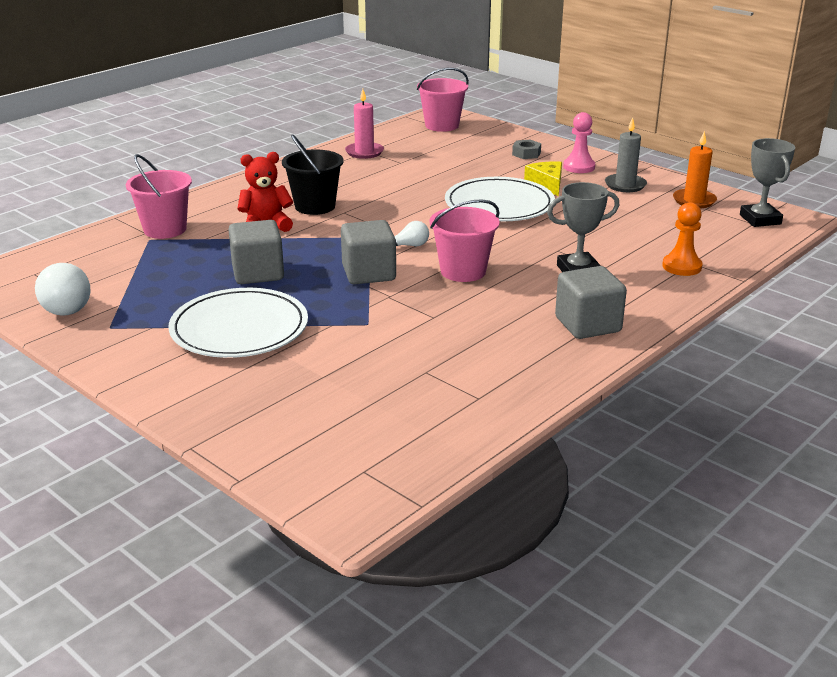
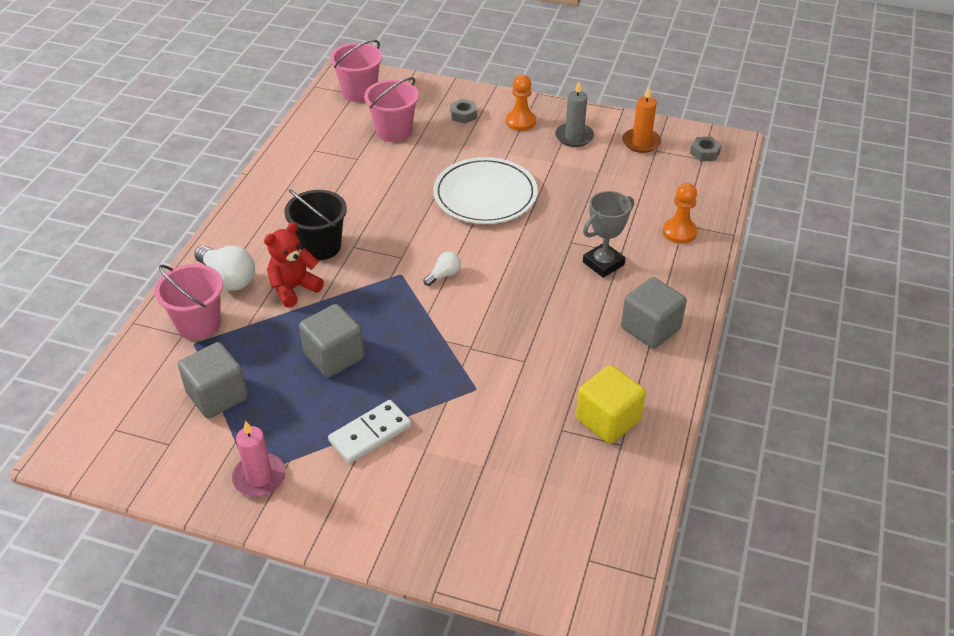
camera: 25 degrees left, 15 degrees up
white light bulb [35,263,91,316] -> white light bulb moved to [194,245,255,290]
white plate [168,288,308,358] -> white domino [328,400,412,464]
grey cube [341,220,396,284] -> grey cube moved to [178,342,248,419]
pink candle [345,89,384,159] -> pink candle moved to [232,421,286,497]
pink bucket [430,199,500,282] -> pink bucket moved to [364,77,419,142]
yellow cheese [524,161,562,196] -> none
pink pawn [563,112,595,173] -> orange pawn [506,75,536,131]
grey trophy [740,138,795,227] -> grey nut [690,137,722,161]
none -> yellow cube [576,365,646,444]

